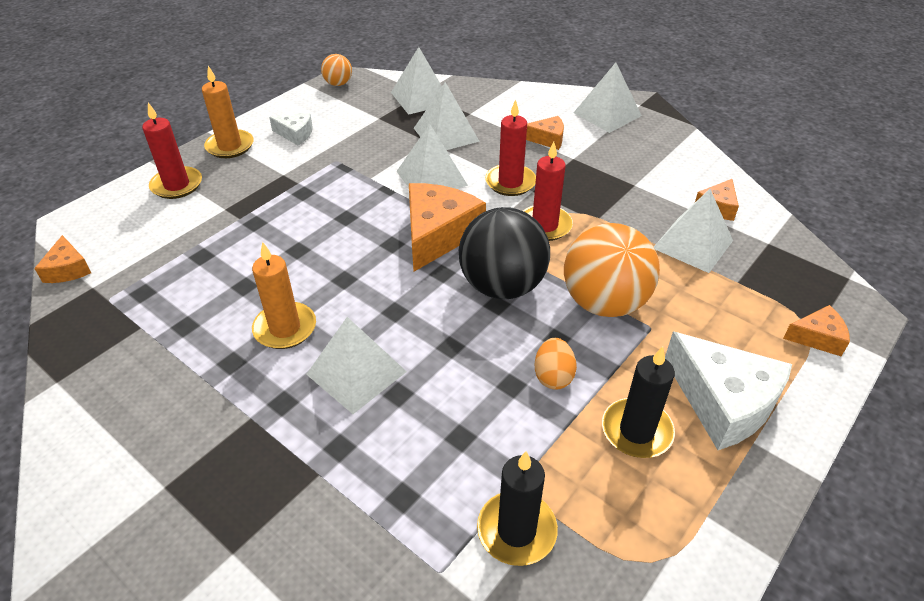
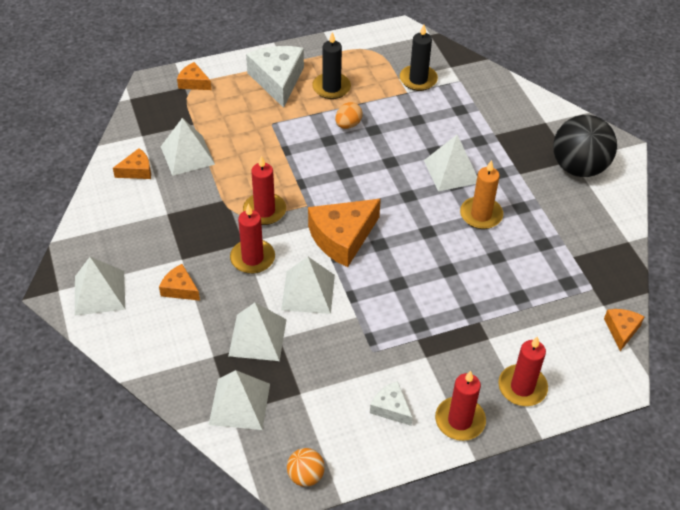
camera: 150 degrees left, 5 degrees up
orange candle [202,66,253,158] -> red candle [435,371,486,441]
black ball [459,207,550,299] -> black ball moved to [553,115,617,177]
orange ball [564,223,660,317] -> none

